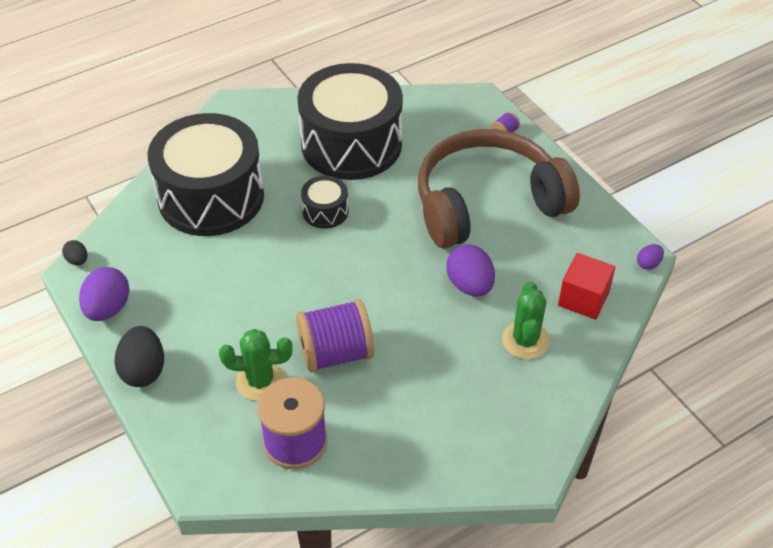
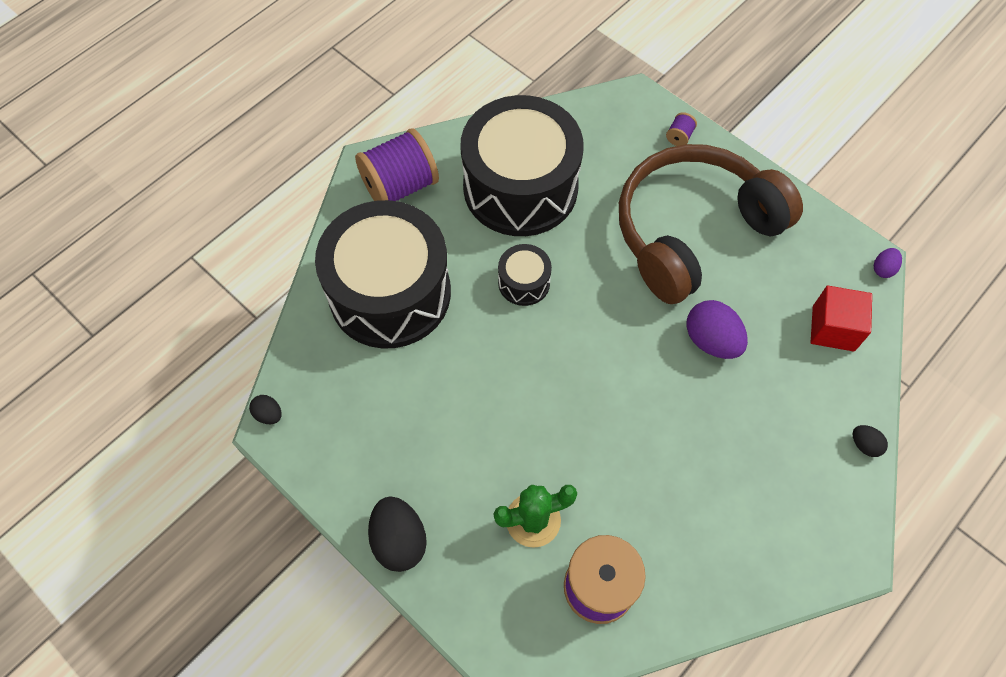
camera: 15 degrees left, 15 degrees up
purple egg [79,267,130,321] -> none
purple spool [296,299,374,373] -> purple spool moved to [355,128,439,201]
green cactus [502,281,550,359] -> none
none -> black egg [853,425,888,457]

